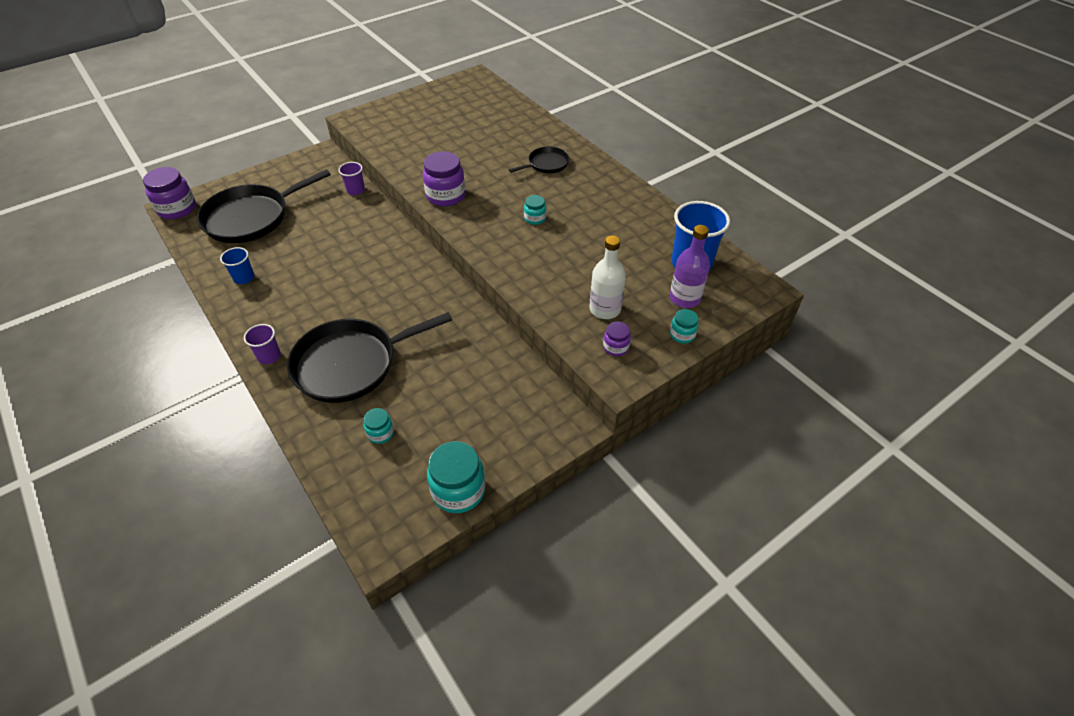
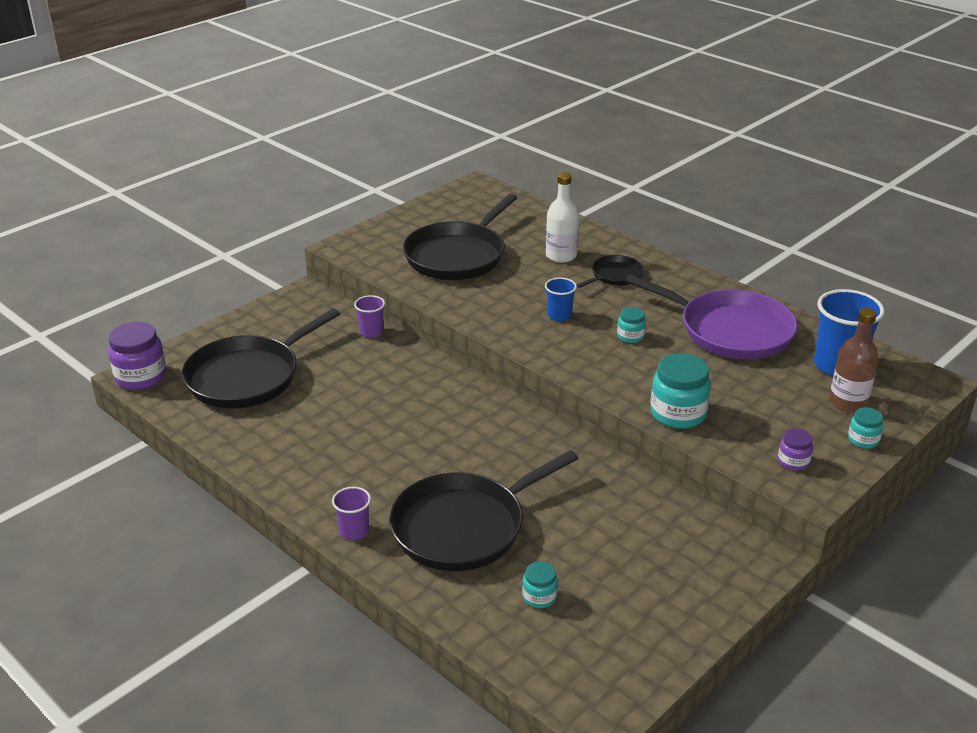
camera: 10 degrees left, 15 degrees down
blue cup [220,247,254,284] -> blue cup moved to [545,277,577,321]
purple jar [423,151,465,206] -> none
turquoise jar [427,441,485,513] -> turquoise jar moved to [650,353,711,429]
white bottle [589,235,626,319] -> white bottle moved to [546,173,579,263]
purple bottle [670,225,710,308] -> brown bottle [829,308,879,412]
none -> black pan [403,194,517,280]
none -> purple pan [625,274,798,360]

